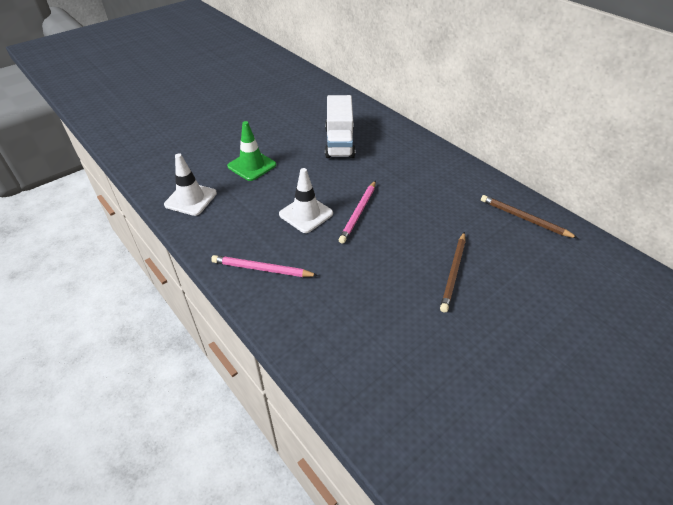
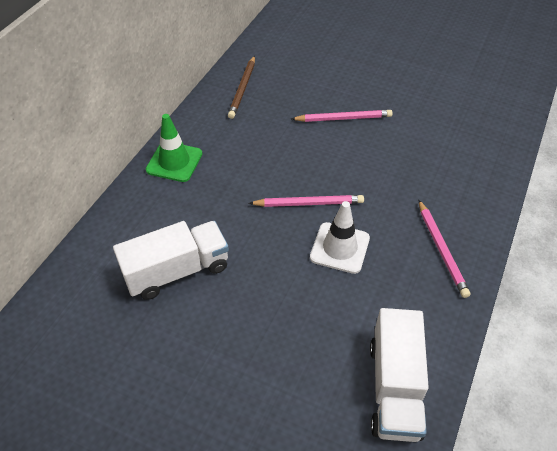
camera: 115 degrees left, 5 degrees up
white traffic cone [164,153,217,216] -> white truck [370,308,429,442]
green traffic cone [227,121,276,181] -> green traffic cone moved to [146,114,202,182]
brown pencil [440,232,466,312] -> pink pencil [291,110,393,122]

